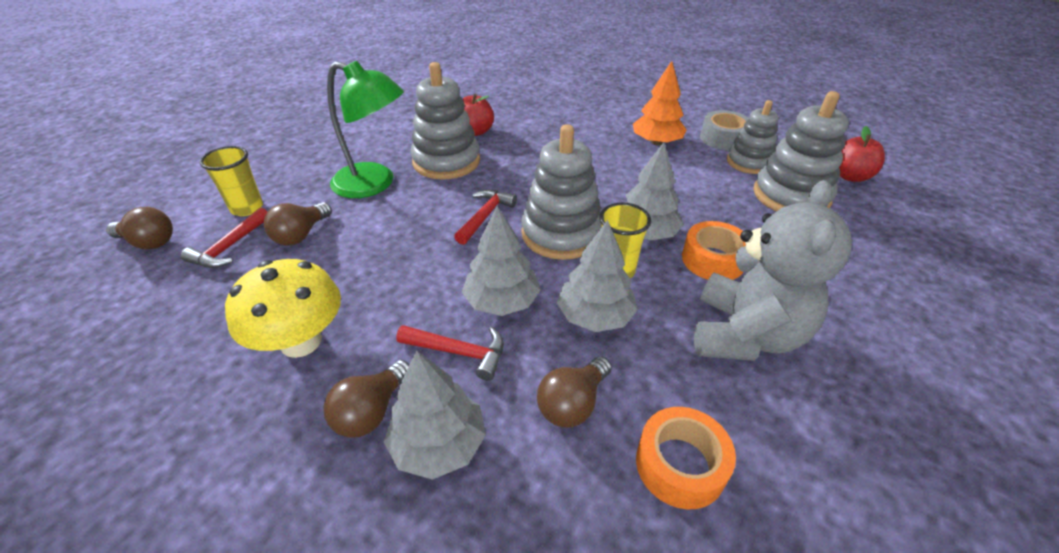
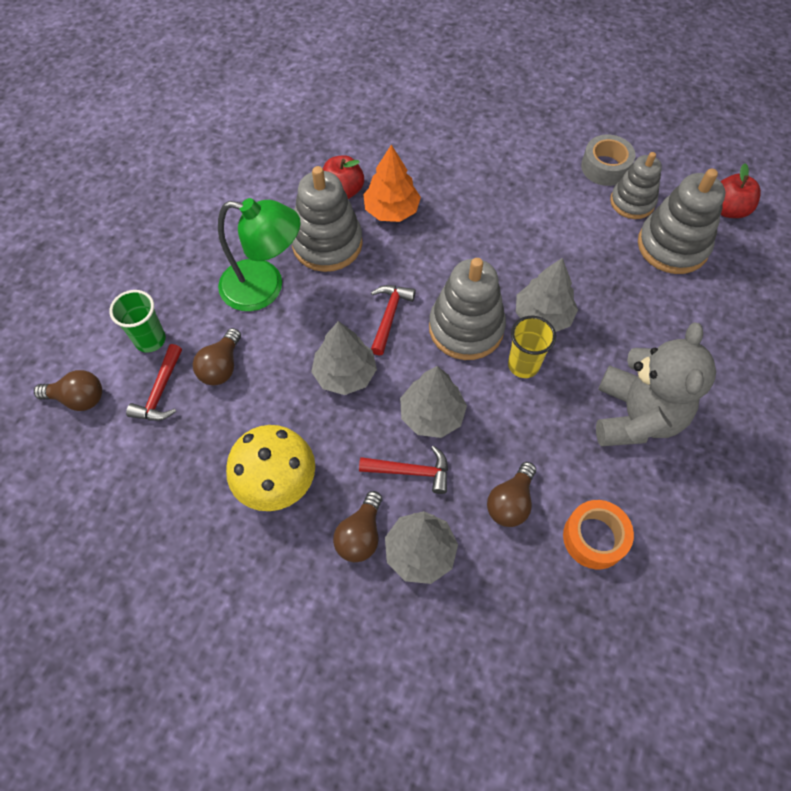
camera: 10 degrees left, 20 degrees up
yellow cup [200,146,263,216] -> green cup [109,290,166,353]
grey tree [556,220,638,332] -> grey tree moved to [311,321,377,395]
orange tree [633,61,687,145] -> orange tree moved to [363,145,421,222]
orange tape [682,221,745,280] -> none

